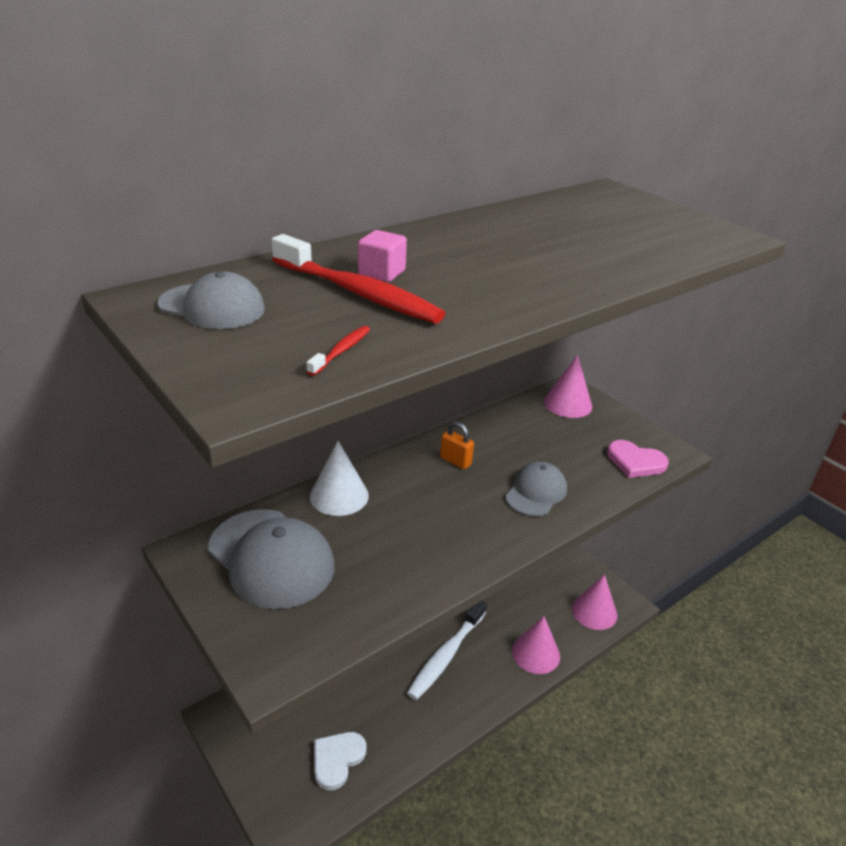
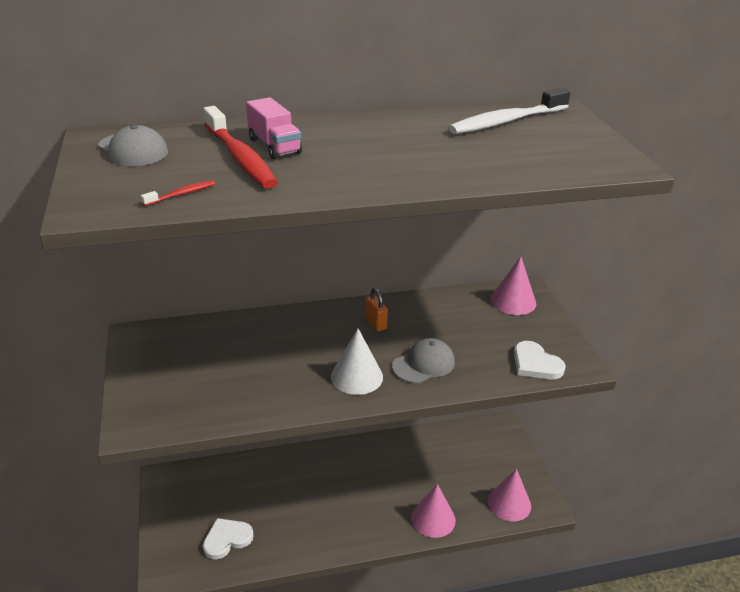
camera: 25 degrees right, 0 degrees up
grey cap [208,509,335,609] -> none
white cone [310,441,369,516] -> white cone moved to [331,328,383,395]
pink cube [358,230,407,282] -> pink truck [246,97,302,159]
white toothbrush [407,600,487,700] -> white toothbrush moved to [448,88,571,134]
pink heart [607,440,669,478] -> white heart [514,341,566,380]

